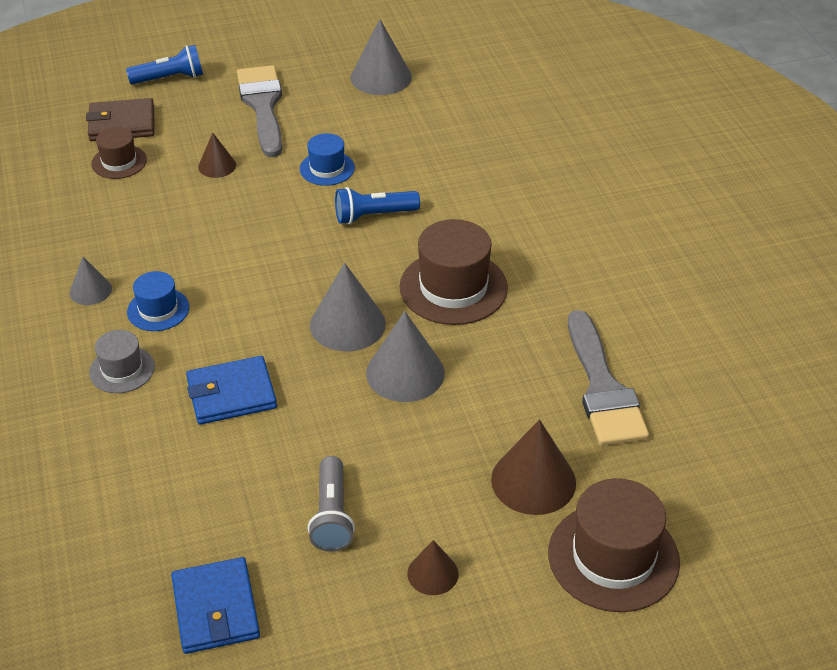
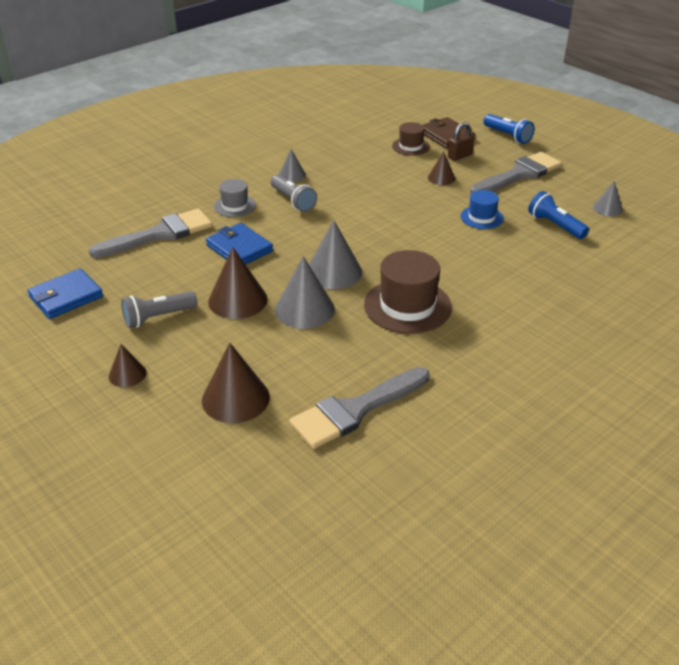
camera: 65 degrees right, 5 degrees down
blue hat [127,271,189,331] -> grey flashlight [271,175,317,212]
blue flashlight [335,187,420,224] -> blue flashlight moved to [528,191,589,239]
grey cone [350,19,412,95] -> grey cone [593,181,623,216], size x0.57
brown hat [548,478,680,612] -> none
none -> grey brush [89,208,212,258]
none -> brown cone [208,247,268,319]
none -> brown padlock [448,122,474,161]

